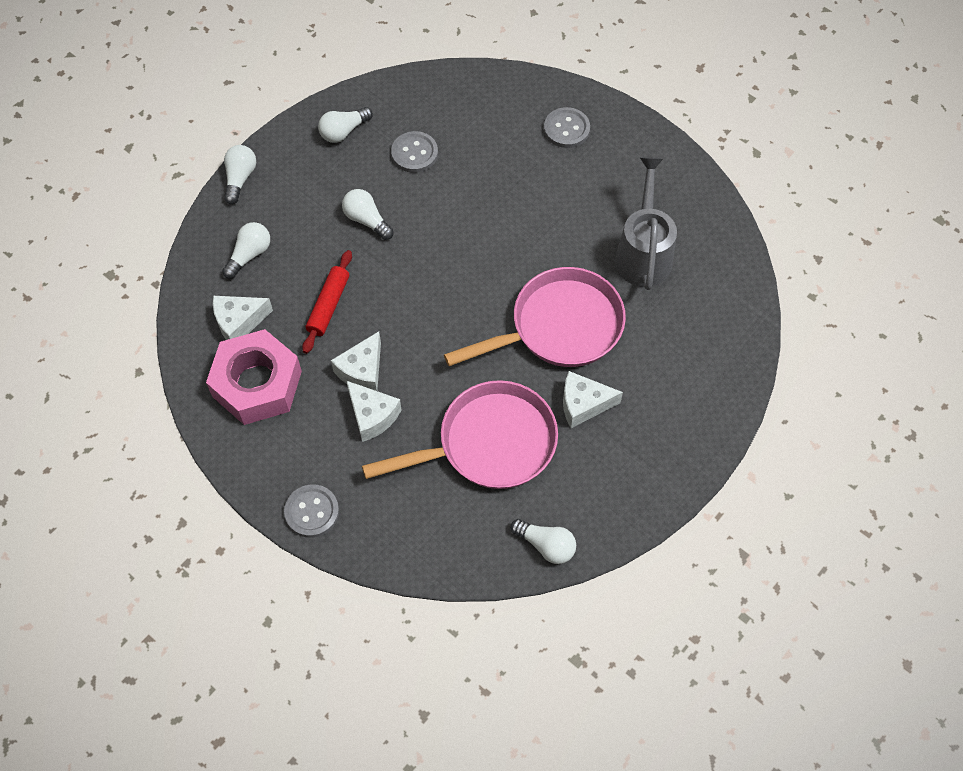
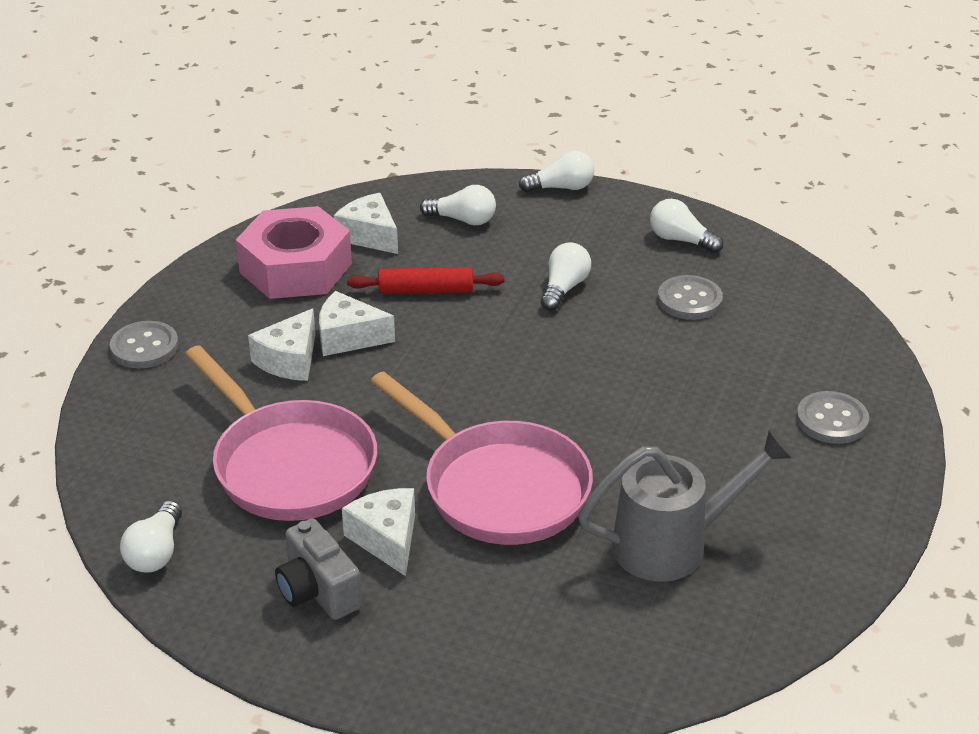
camera: 70 degrees right, 25 degrees down
none -> grey camera [275,518,362,620]

